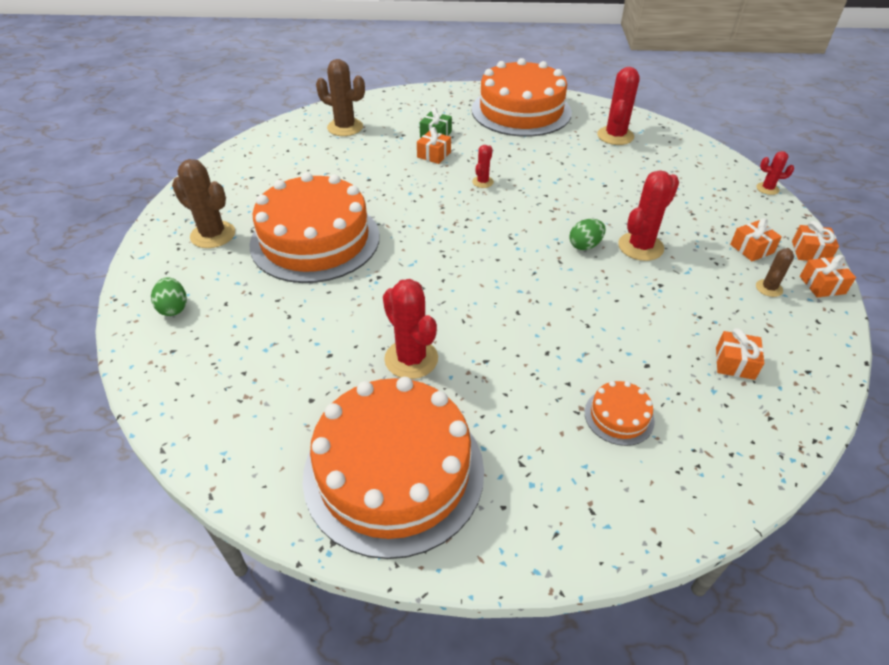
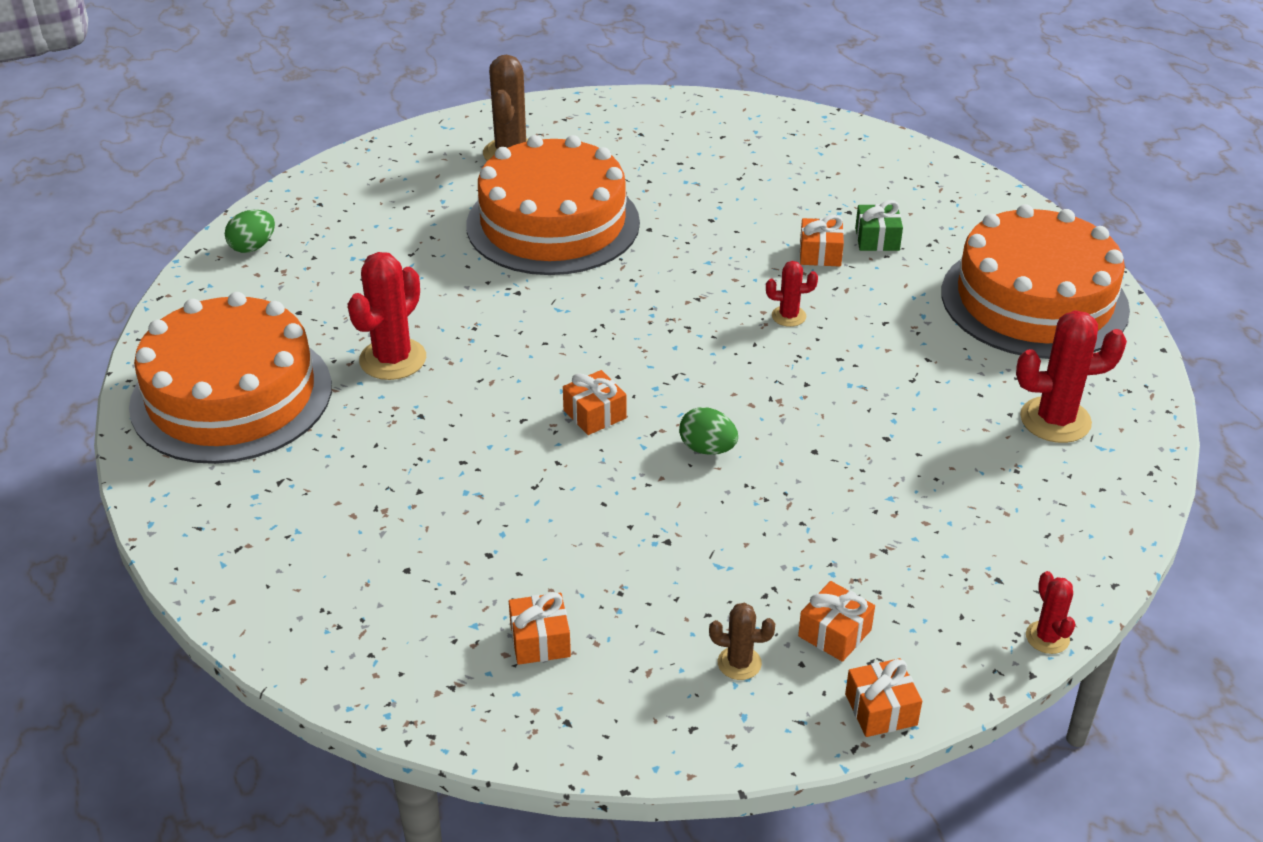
camera: 65 degrees right, 5 degrees down
green egg [151,277,187,316] -> green egg moved to [225,210,275,253]
brown cactus [316,59,365,136] -> none
orange cake [585,381,655,446] -> none
red cactus [618,170,679,261] -> none
orange gift [800,255,856,297] -> orange gift moved to [563,370,627,435]

